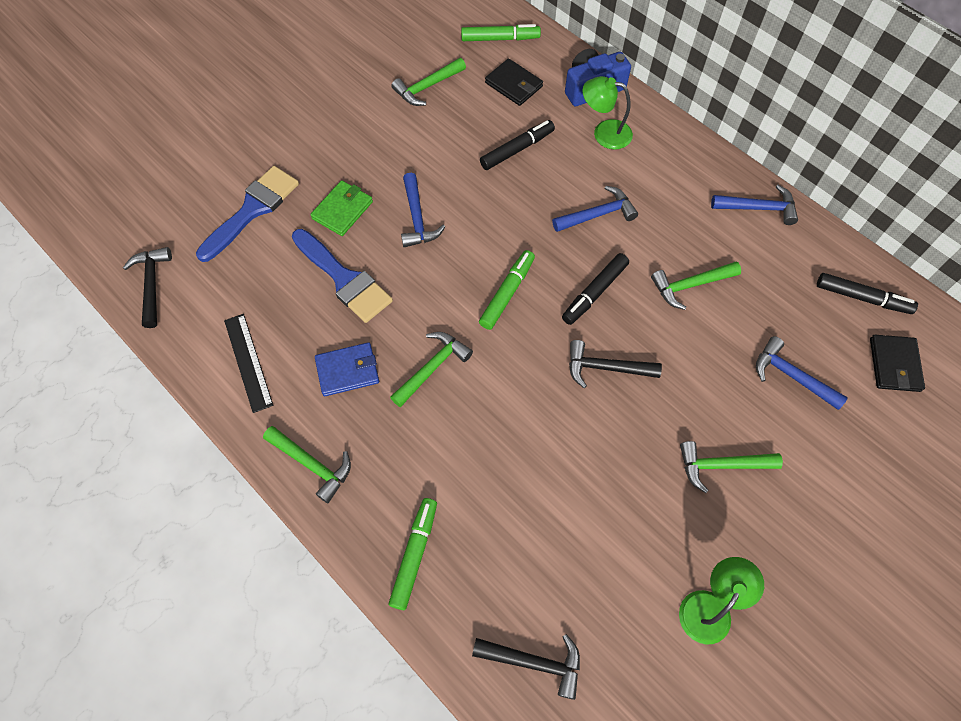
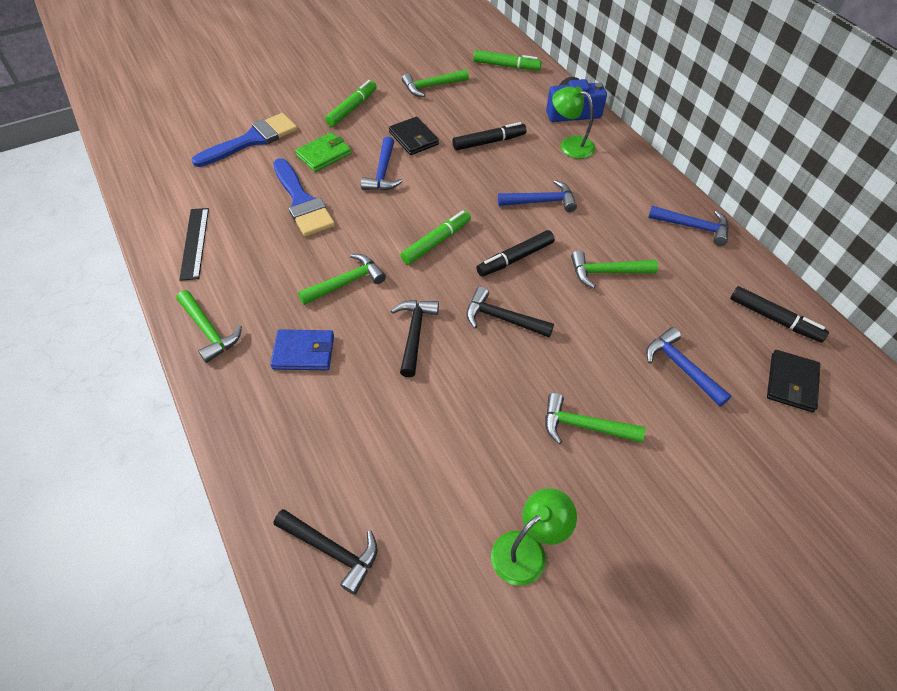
camera: 15 degrees right, 10 degrees down
black hammer [123,247,172,328] -> black hammer moved to [391,300,439,377]
blue wallet [315,342,379,396] -> blue wallet moved to [270,329,334,370]
green marker [388,498,437,610] -> green marker moved to [325,80,377,127]
black wallet [485,58,543,106] -> black wallet moved to [389,117,439,155]

